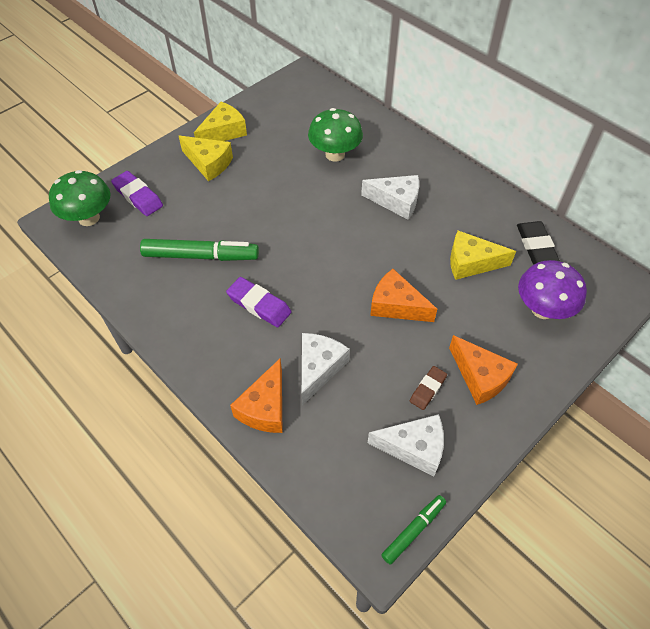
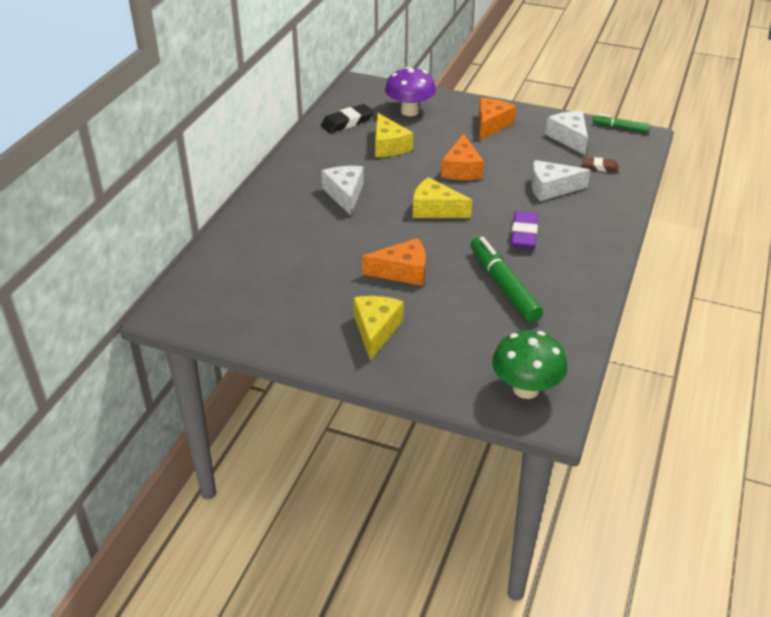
camera: 115 degrees left, 15 degrees down
purple eraser [111,171,163,216] -> none
yellow cheese [194,102,247,141] -> yellow cheese moved to [413,177,472,218]
orange cheese [230,358,282,433] -> orange cheese moved to [362,238,426,286]
green mushroom [308,108,363,162] -> none
brown eraser [410,366,447,410] -> brown eraser moved to [583,157,619,172]

